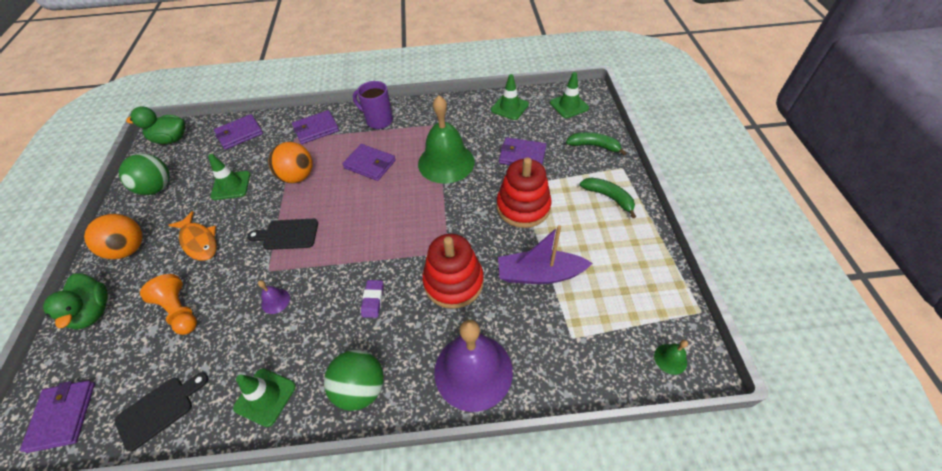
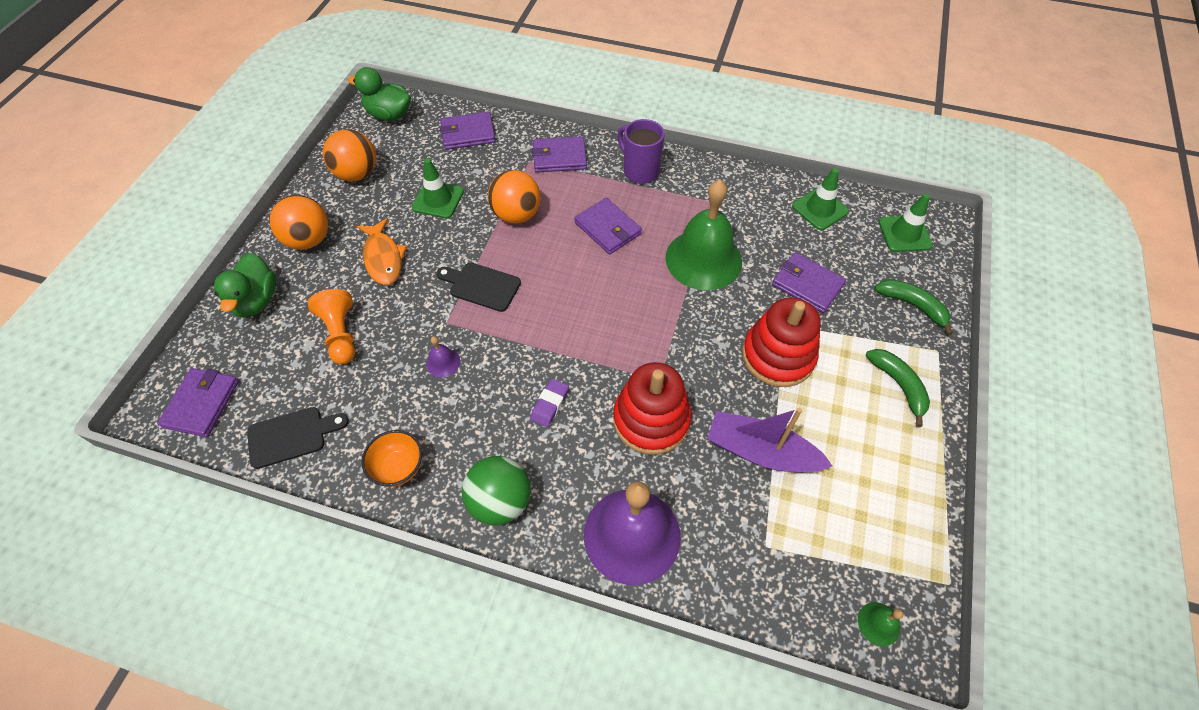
camera: 20 degrees right, 5 degrees up
green ball [119,154,170,195] -> orange ball [323,129,376,181]
green traffic cone [233,369,296,427] -> orange bowl [361,430,422,487]

